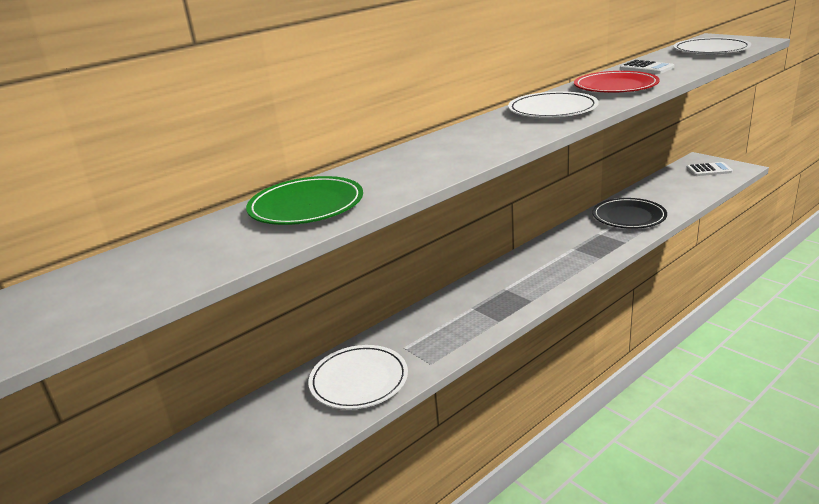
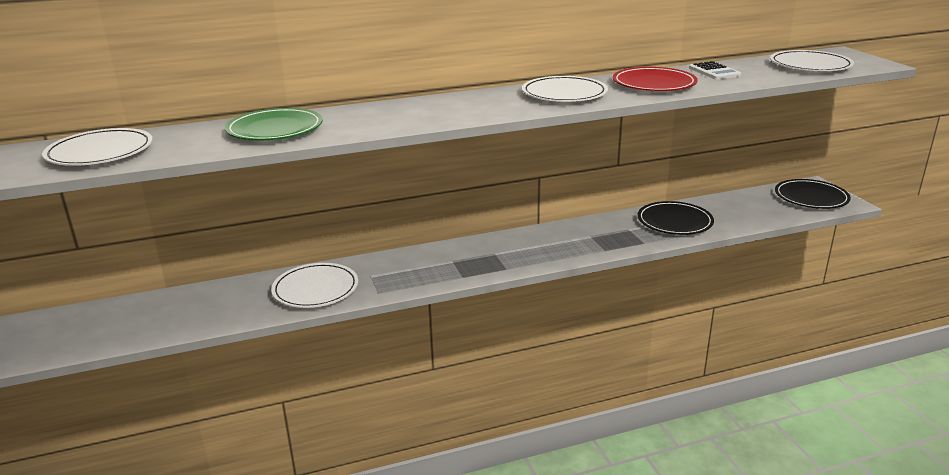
camera: 20 degrees right, 0 degrees up
white calculator [687,162,733,176] -> black plate [775,179,851,209]
none -> white plate [42,128,153,166]

